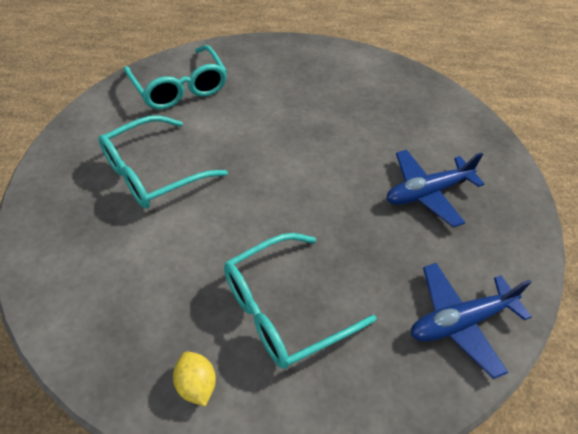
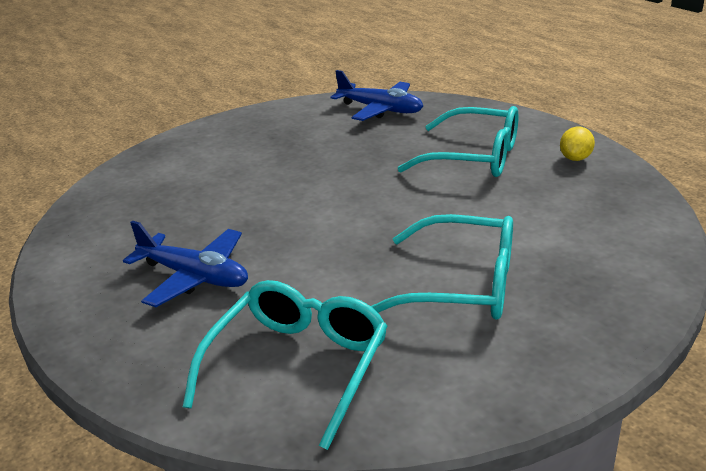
camera: 125 degrees left, 20 degrees down
blue plane [387,150,484,228] -> blue plane moved to [123,221,248,307]

